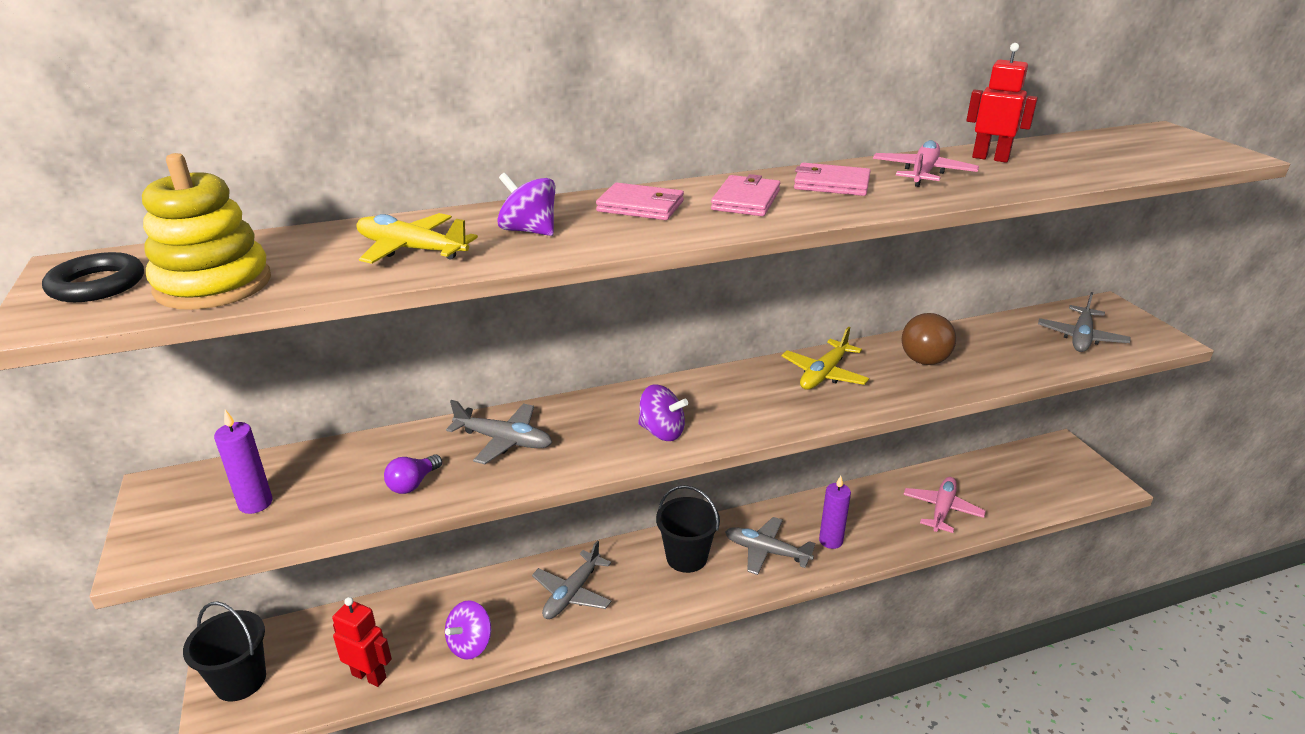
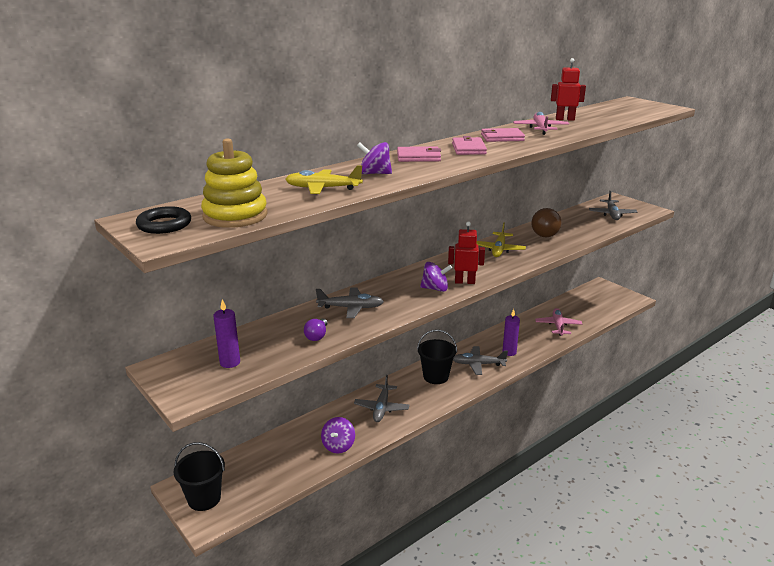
camera: 20 degrees left, 5 degrees down
red robot [332,597,392,687] -> red robot moved to [448,221,485,284]

